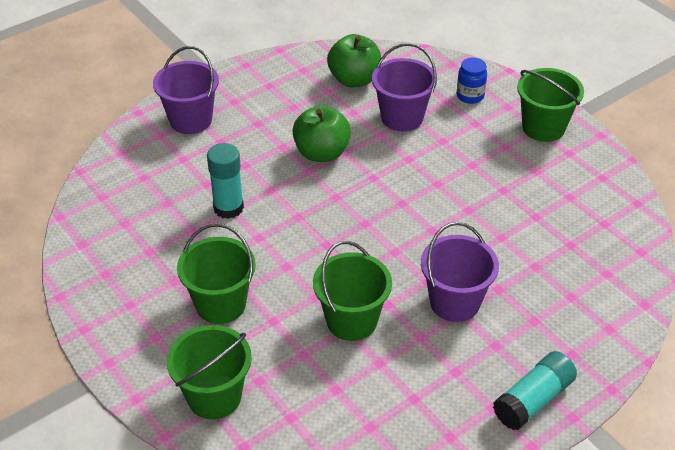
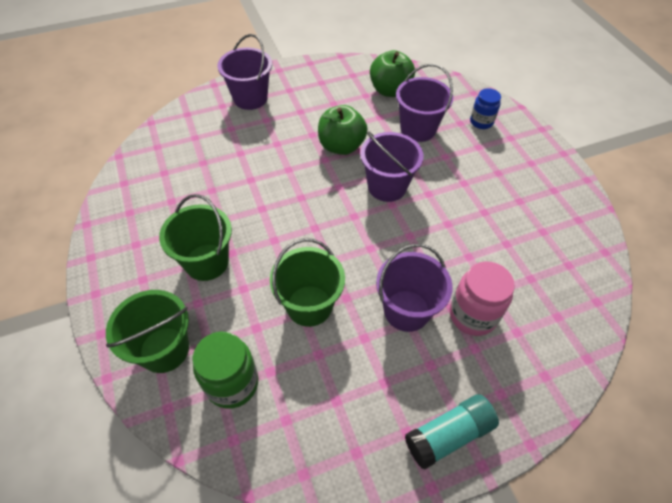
camera: 15 degrees right, 10 degrees up
turquoise glue stick [207,143,244,219] -> none
green bucket [517,68,584,142] -> none
none -> green jar [192,332,258,409]
none -> purple bucket [360,132,423,202]
none -> pink jar [449,261,515,336]

